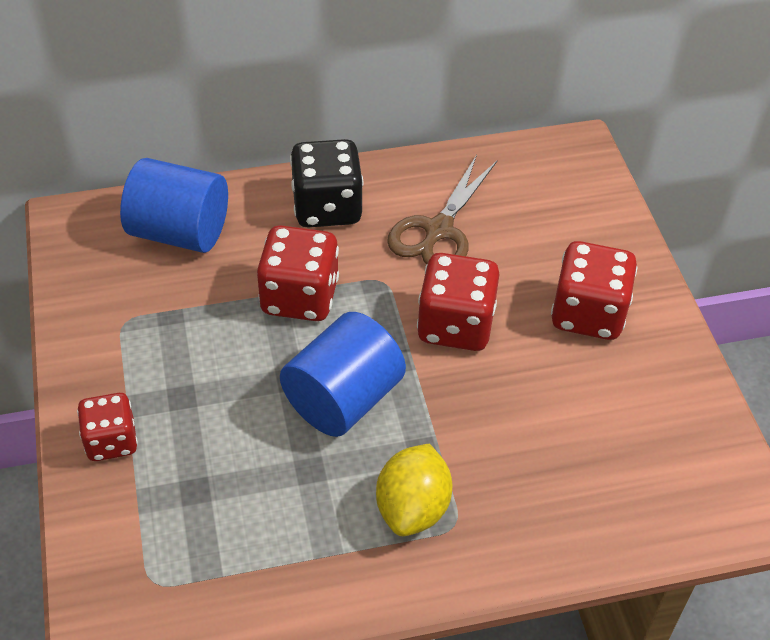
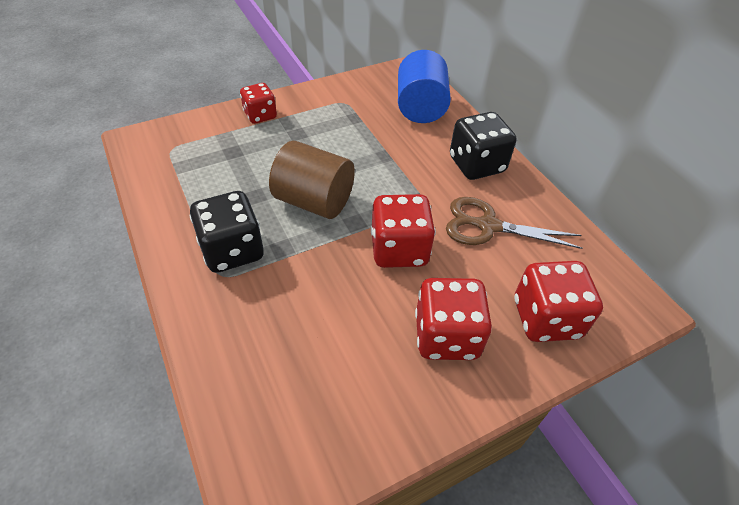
camera: 75 degrees right, 0 degrees up
red dice [257,225,339,321] -> red dice moved to [514,261,603,342]
blue cylinder [280,312,406,437] -> brown cylinder [269,141,355,219]
yellow lemon [376,444,452,536] -> black dice [189,191,264,273]

